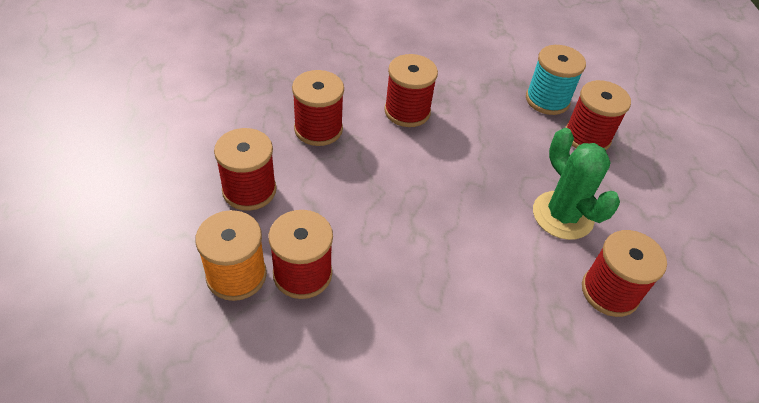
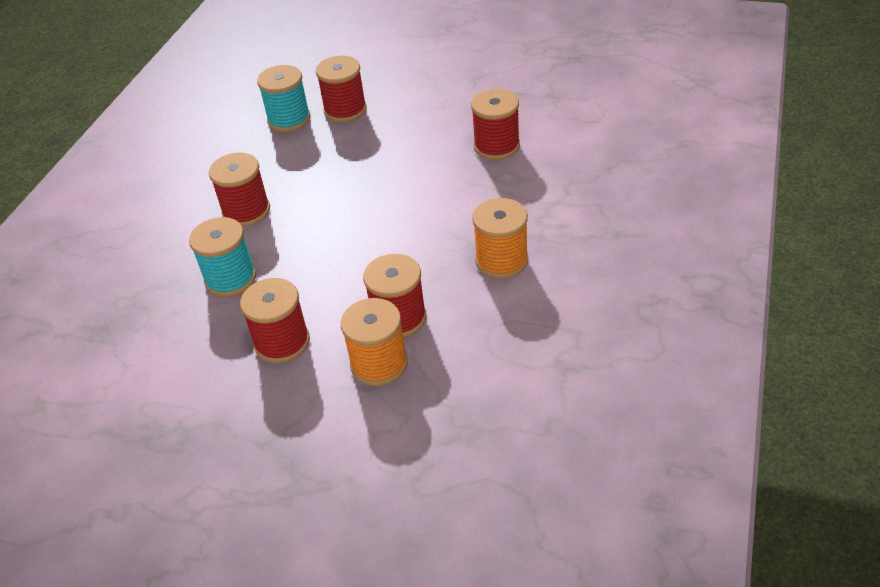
camera: 60 degrees left, 5 degrees down
red spool [292,70,344,146] -> turquoise spool [189,217,256,297]
green cactus [533,128,620,240] -> none
none -> orange spool [472,198,528,279]

